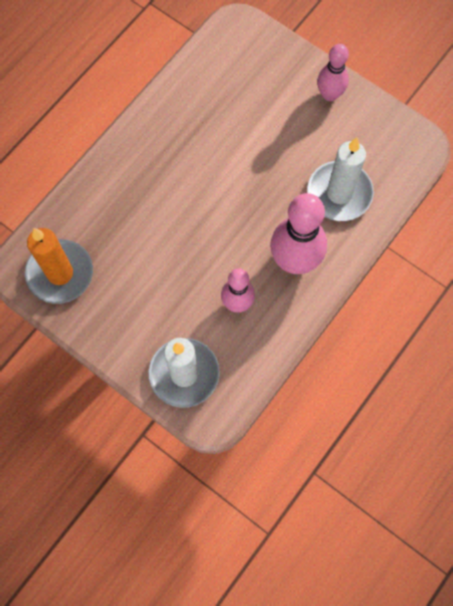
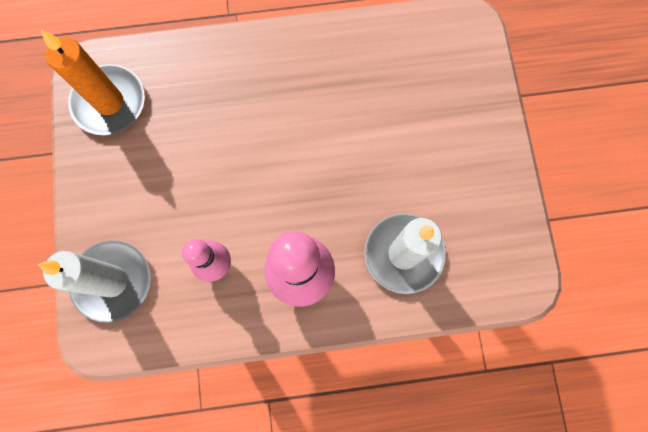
camera: 45 degrees right, 5 degrees up
pink bowling pin [317,44,349,101] -> none

